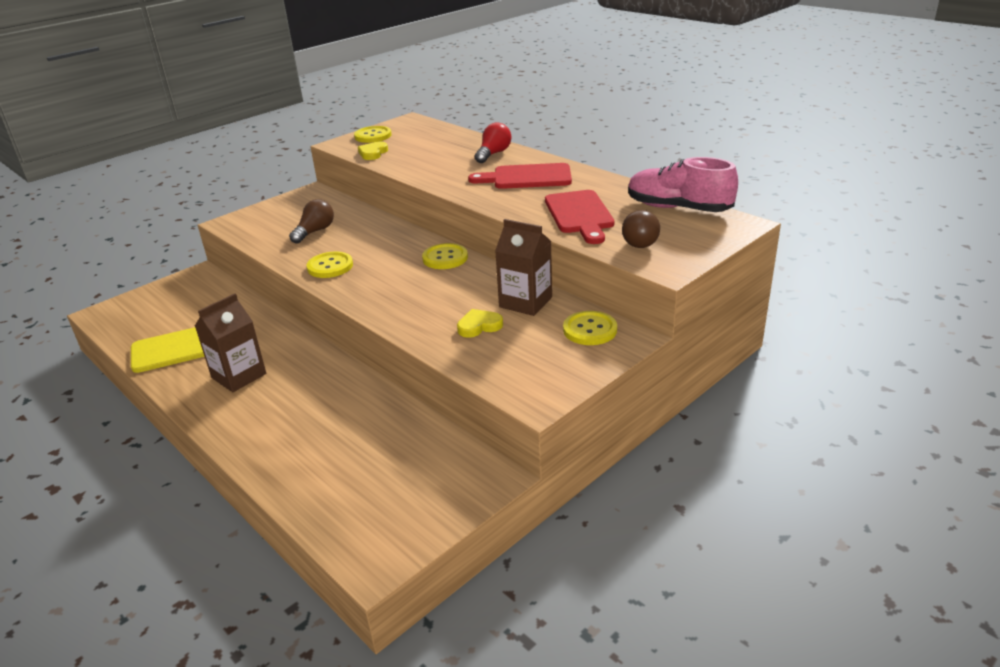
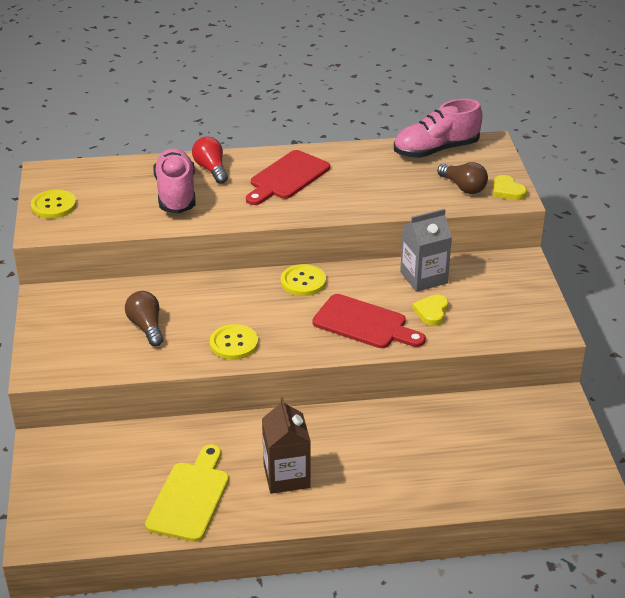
camera: 55 degrees left, 5 degrees up
yellow heart [358,142,388,160] -> yellow heart moved to [493,175,527,200]
brown carton [495,219,552,316] -> grey carton [400,209,452,292]
red cutting board [545,190,615,244] -> red cutting board moved to [313,294,426,348]
yellow button [563,311,617,345] -> none
none -> pink shoe [153,148,196,214]

